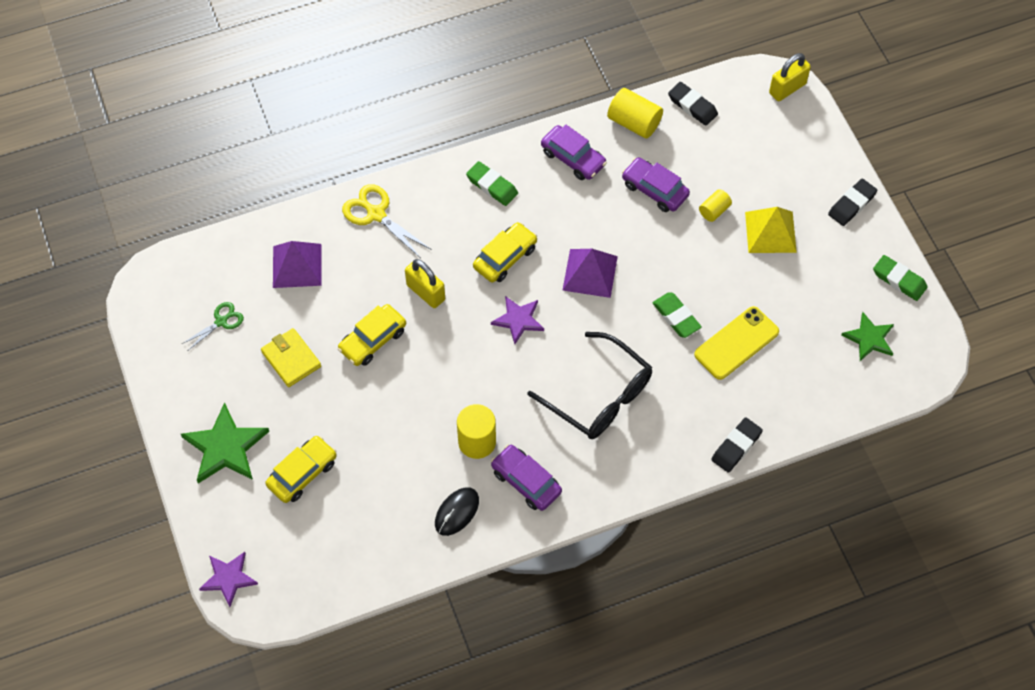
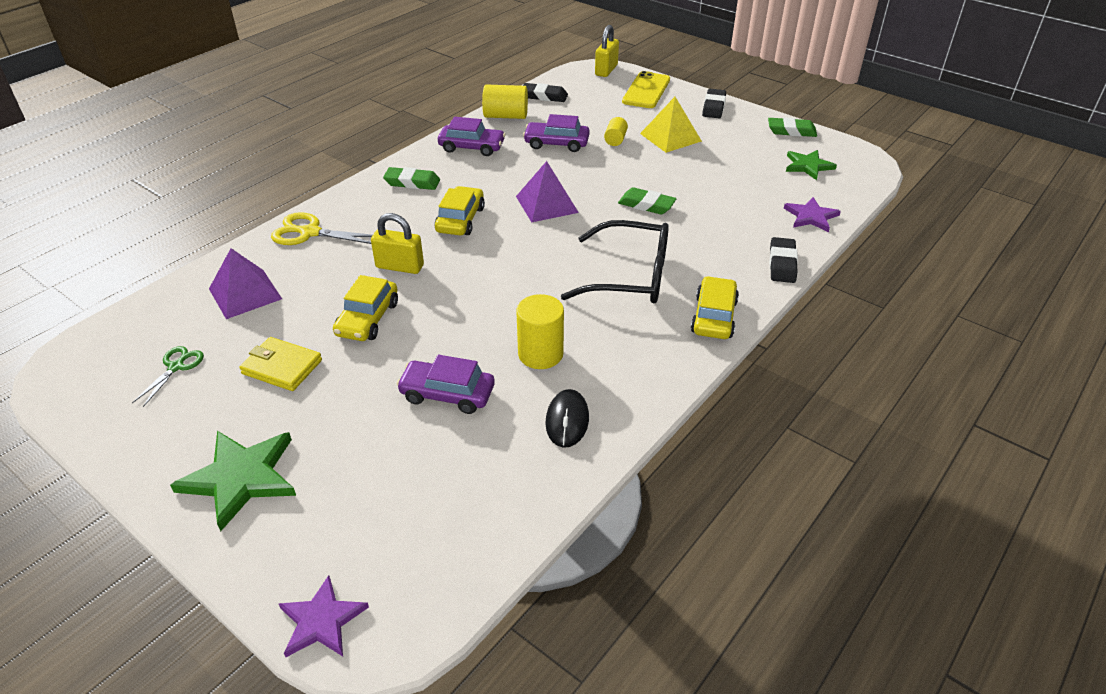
camera: 30 degrees left, 20 degrees down
yellow car [265,436,337,503] -> yellow car moved to [691,276,739,339]
purple star [491,296,544,344] -> purple star moved to [784,197,841,232]
purple car [491,445,562,511] -> purple car moved to [397,355,495,414]
yellow phone [694,306,779,380] -> yellow phone moved to [622,71,670,108]

